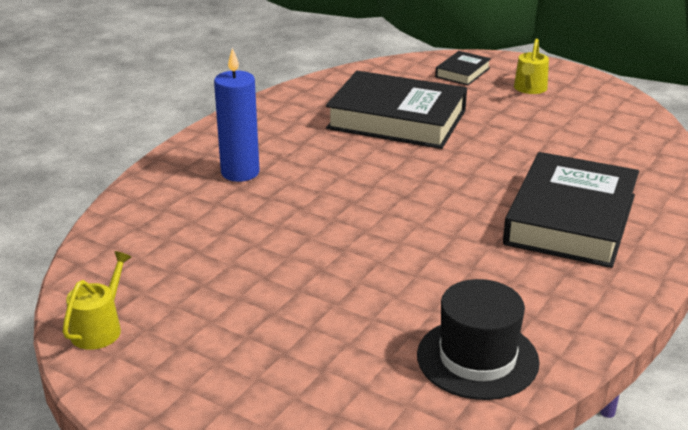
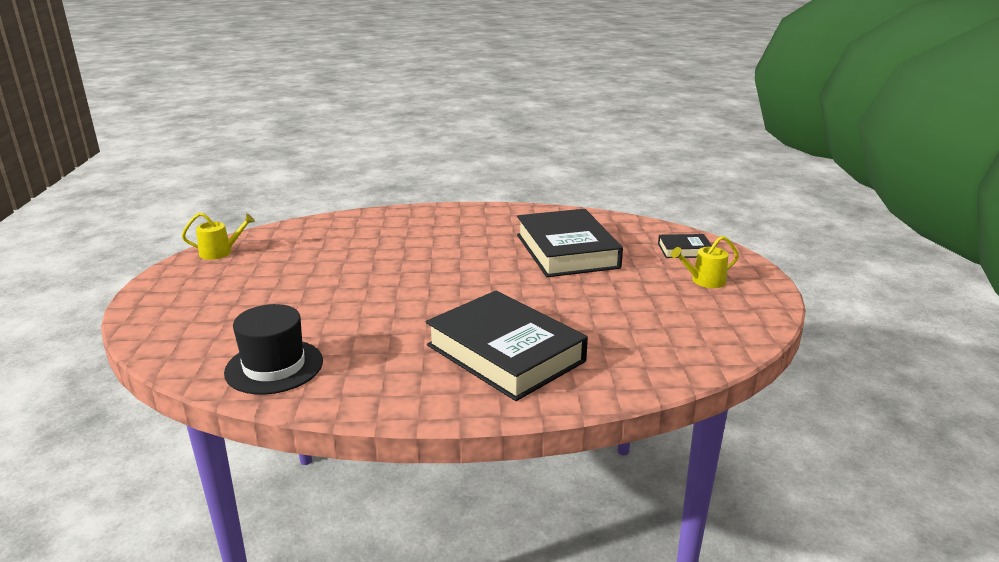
camera: 55 degrees right, 5 degrees down
blue candle [214,48,260,182] -> none
black book [503,152,639,268] -> black book turned 60 degrees clockwise [426,290,588,401]

